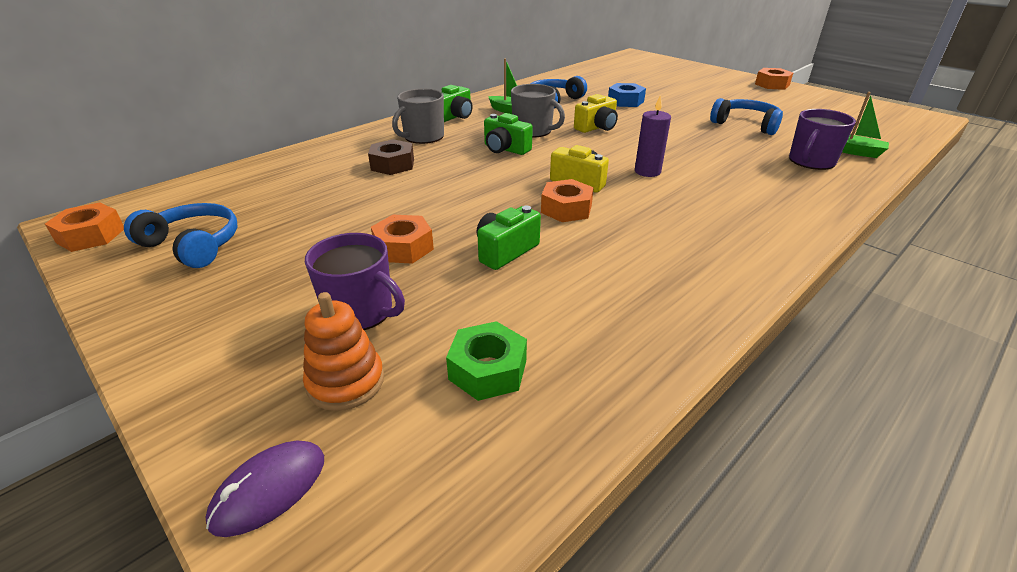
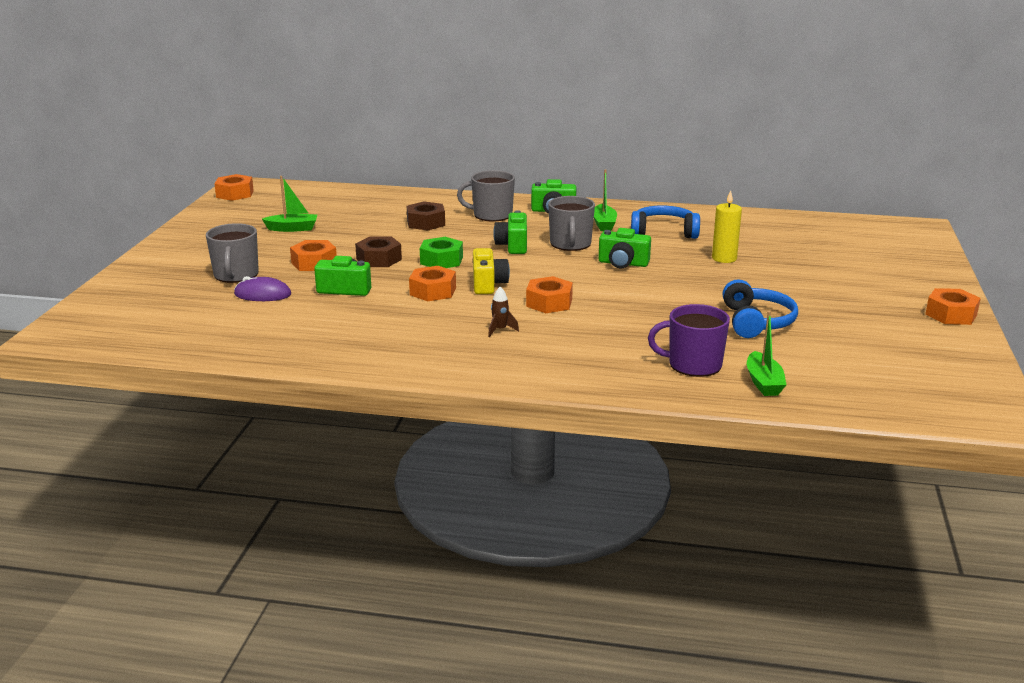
camera: 55 degrees right, 10 degrees down
blue headphones [124,203,237,268] -> none
purple mouse [205,440,324,537] -> purple mouse moved to [234,276,291,301]
orange stacking toy [303,292,384,411] -> none
purple mug [305,233,405,330] -> grey mug [206,223,259,283]
green nut [446,321,527,401] -> green nut moved to [420,237,463,268]
yellow camera [574,94,618,133] -> green camera [598,228,651,268]
blue nut [608,83,646,107] -> yellow candle [712,190,742,263]
purple candle [635,95,671,177] -> orange nut [526,276,573,313]
none -> green boat [262,176,318,232]
none -> brown nut [355,237,402,267]
none -> brown rocket [488,287,519,337]

